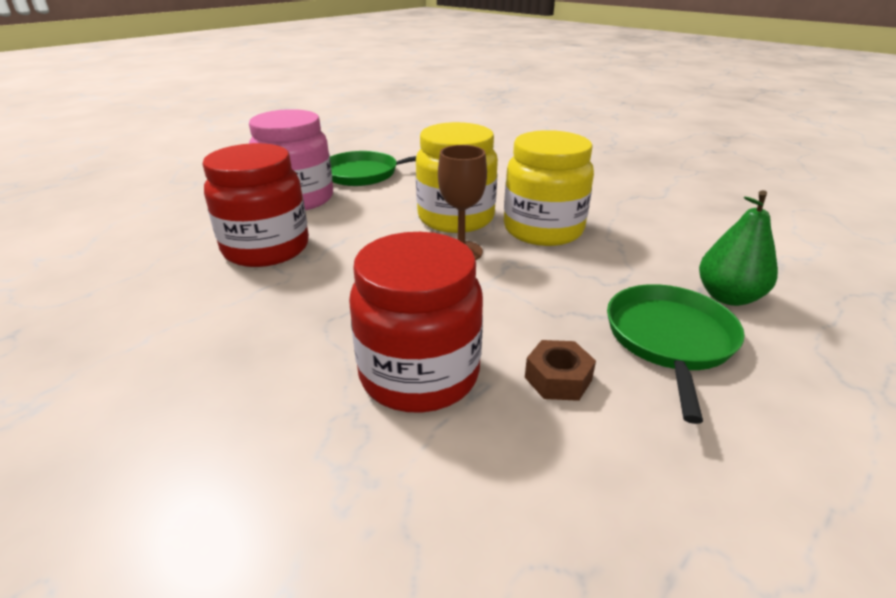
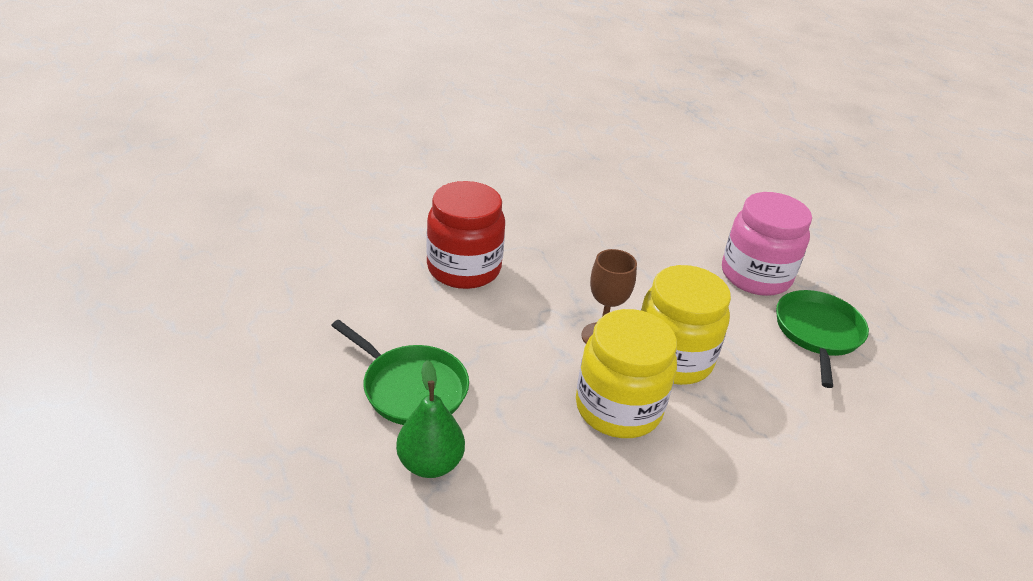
camera: 110 degrees right, 5 degrees up
red jar [202,143,309,267] -> none
brown nut [525,340,596,401] -> none

